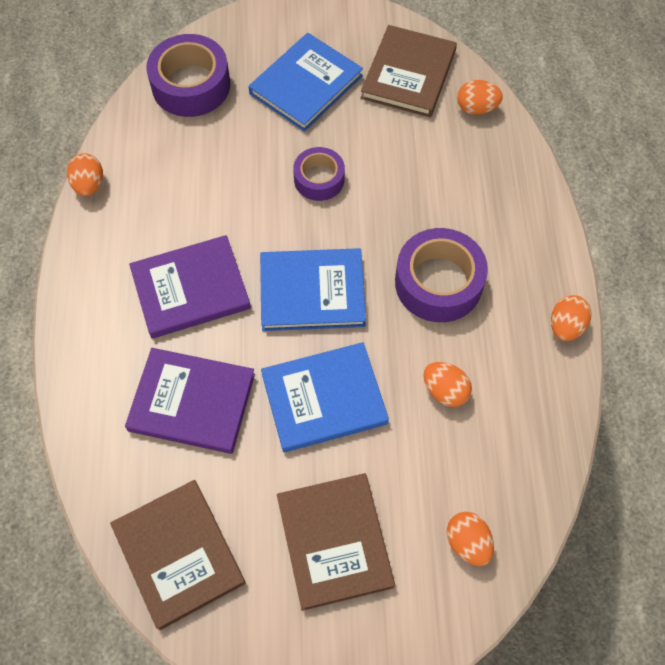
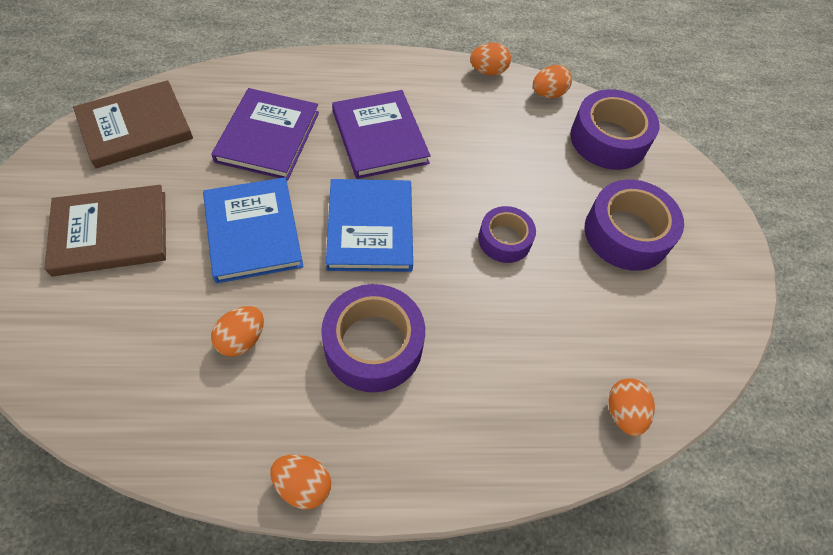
camera: 85 degrees right, 5 degrees down
blue book [248,33,363,132] -> purple tape [585,179,684,271]
brown book [361,25,457,117] -> none
orange egg [447,512,494,566] -> orange egg moved to [533,65,572,98]

